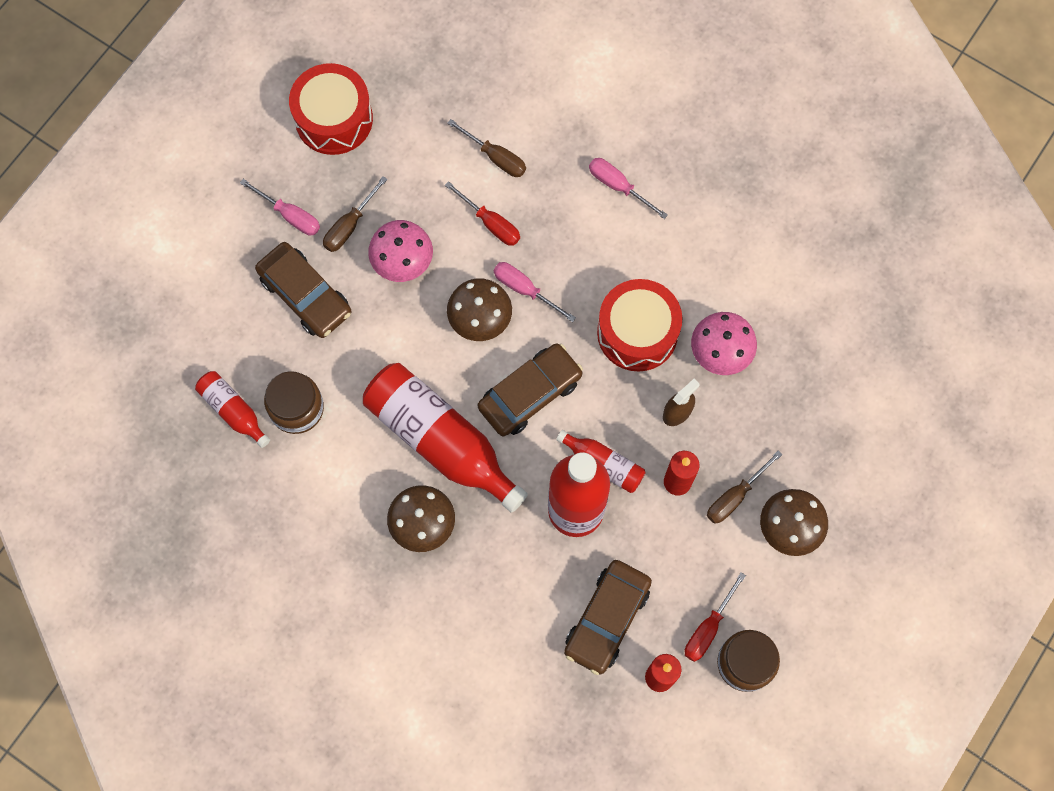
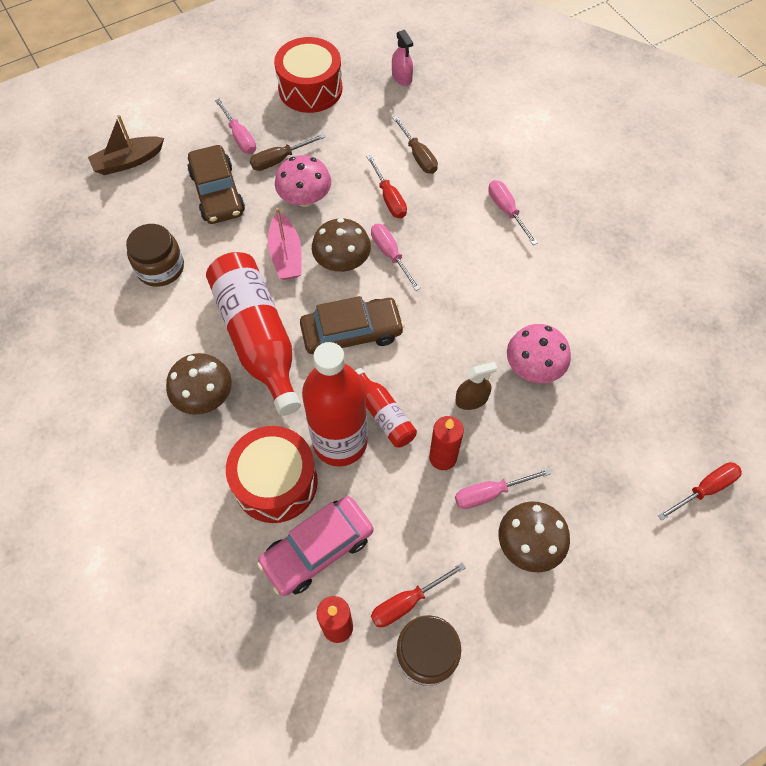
camera: 25 degrees right, 10 degrees down
red bottle [195,371,270,448] -> none
brown car [564,560,652,675] -> pink car [257,496,373,596]
red drum [597,279,682,371] -> red drum moved to [226,426,318,523]
brown screwdriver [707,451,782,524] -> pink screwdriver [455,468,551,509]
none -> brown boat [88,115,164,175]
none -> pink boat [268,208,302,280]
none -> pink spray bottle [392,29,413,86]
none -> red screwdriver [658,462,742,521]

